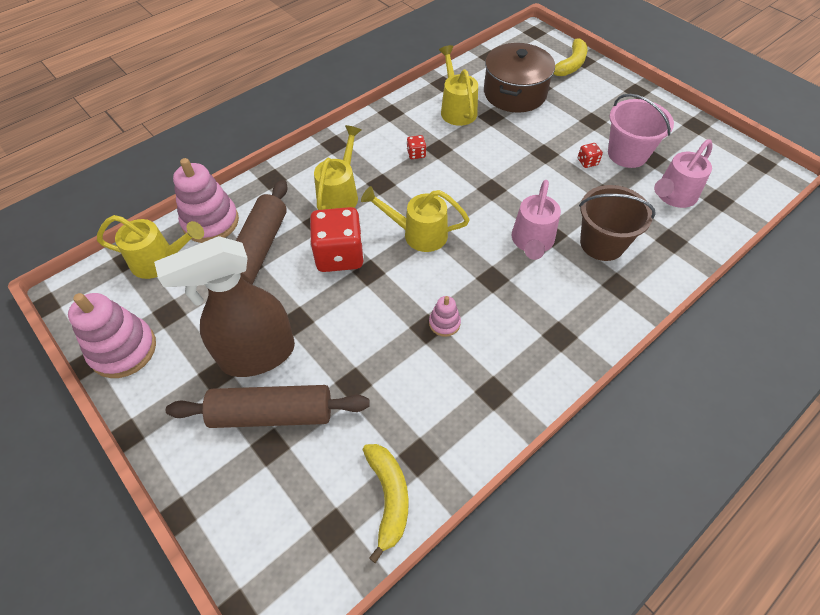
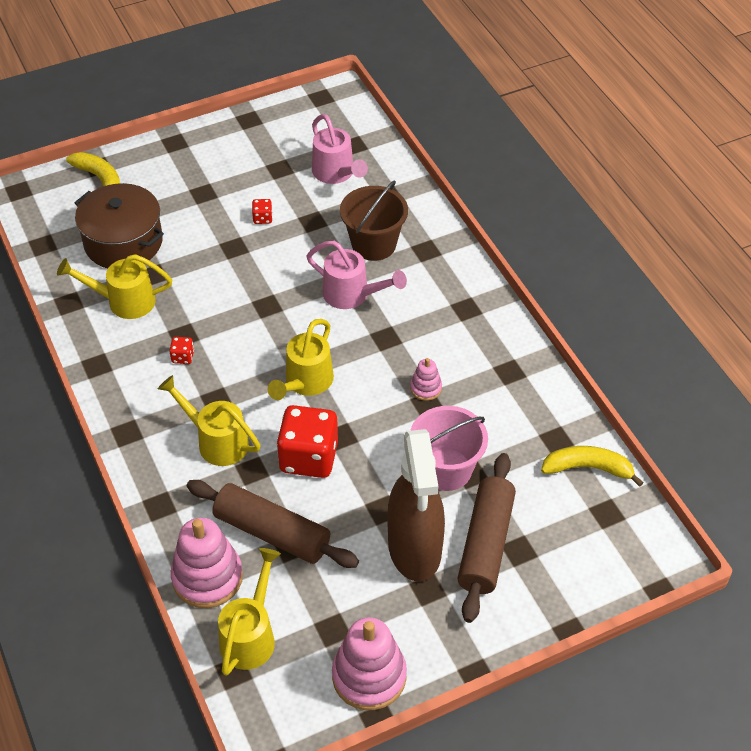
camera: 75 degrees left, 5 degrees down
pink bucket [608,94,674,168] -> pink bucket moved to [410,406,488,491]

